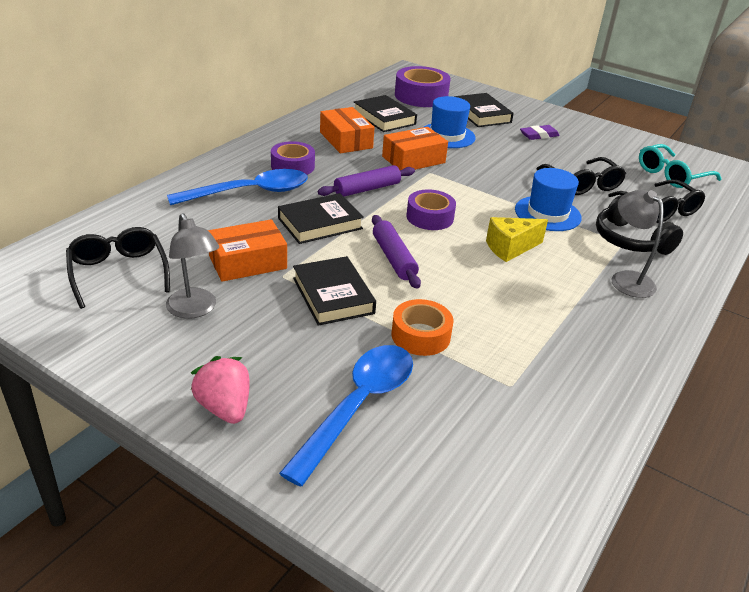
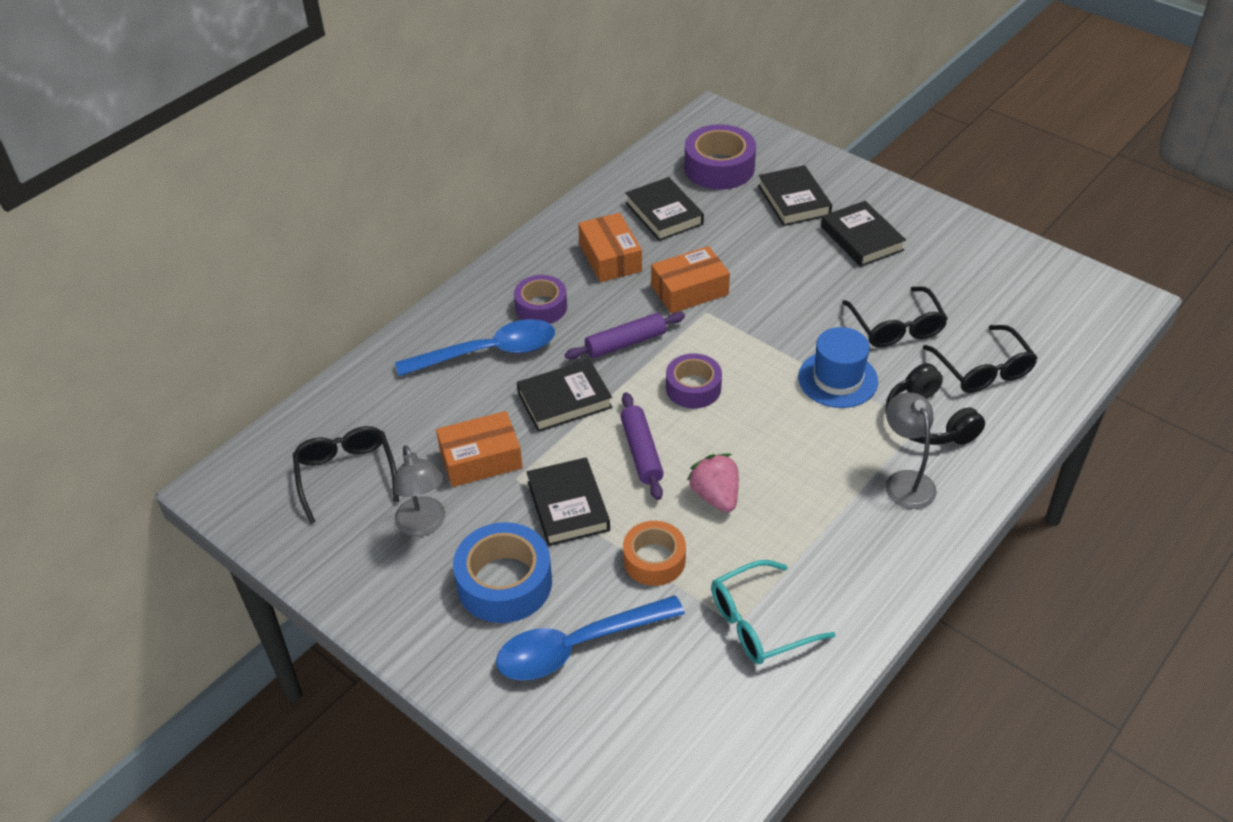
camera: 10 degrees right, 10 degrees up
pink strawberry [191,356,250,424] -> pink strawberry moved to [687,453,739,512]
blue spoon [279,345,413,487] -> blue spoon turned 150 degrees counterclockwise [496,595,685,681]
blue hat [422,96,476,148] -> none
yellow cheese [486,217,548,262] -> none
purple eraser [520,125,560,140] -> black book [821,201,906,267]
turquoise glasses [639,144,722,188] -> turquoise glasses moved to [711,560,835,664]
none -> blue tape [453,522,552,623]

